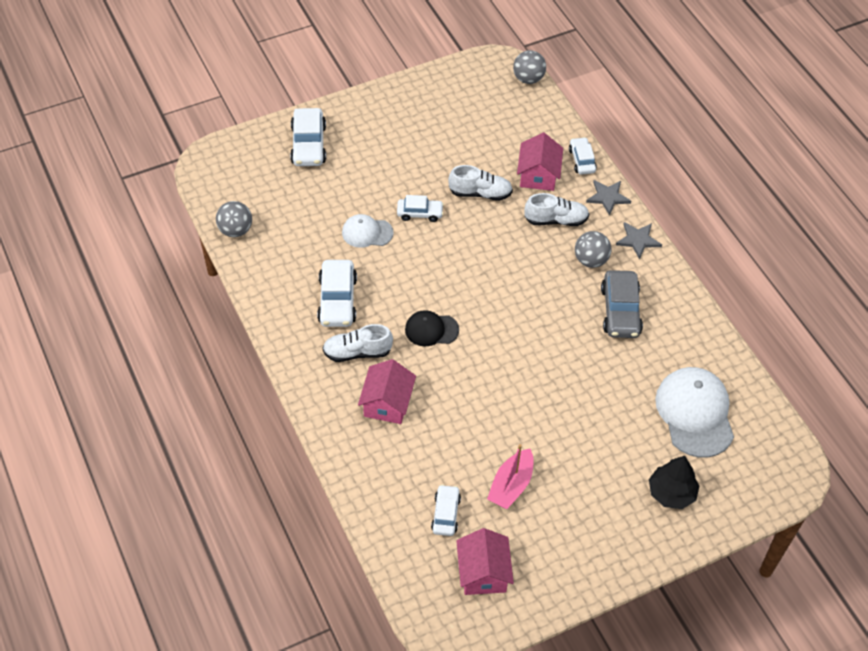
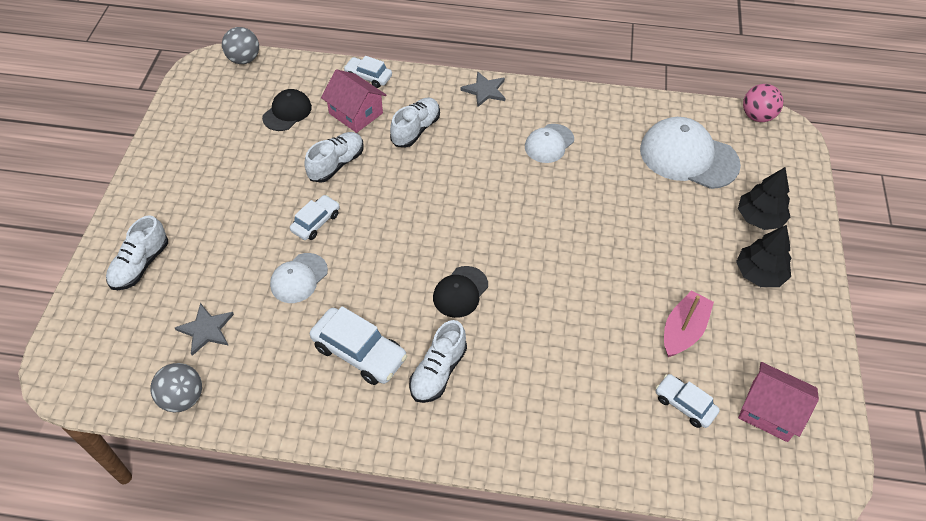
camera: 55 degrees left, 0 degrees up
white car [290,108,326,166] -> white shoe [106,215,168,290]
pink house [358,359,416,424] -> none
pink boat [487,444,534,509] -> pink boat turned 120 degrees counterclockwise [664,291,714,357]
grey ball [575,231,611,268] -> none
grey star [586,180,631,216] -> grey star moved to [175,303,234,356]
grey car [601,270,643,338] -> white cap [525,124,574,163]
none -> black cap [262,89,312,131]
none -> black tree [736,225,791,287]
none -> pink ball [743,84,783,122]

